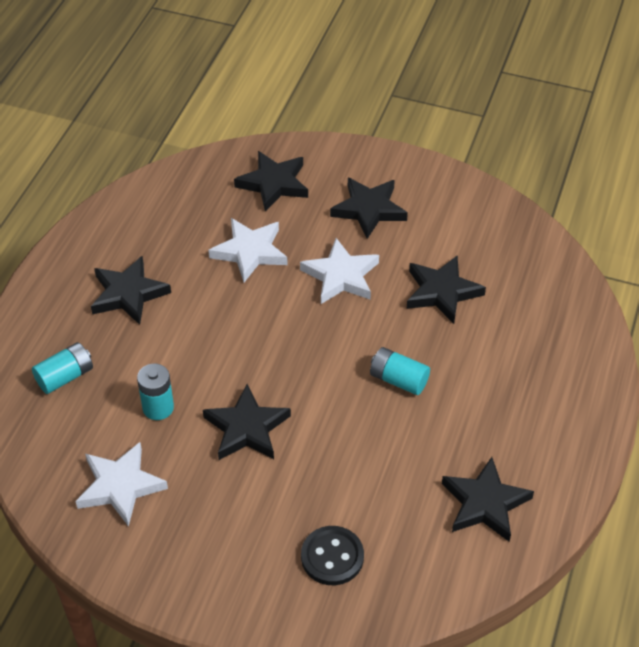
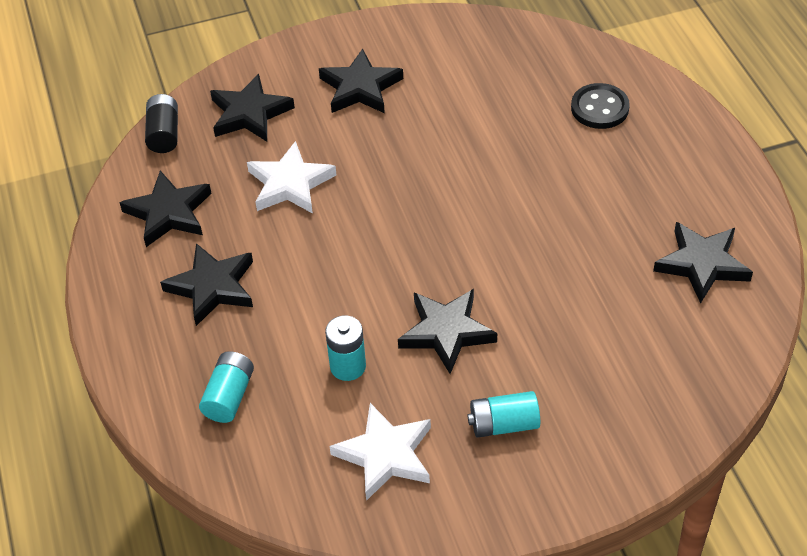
camera: 35 degrees left, 0 degrees up
white star [300,238,379,304] -> none
black button [301,526,364,585] -> black button moved to [571,83,630,129]
turquoise battery [370,347,430,395] -> turquoise battery moved to [468,391,540,438]
black star [407,255,486,324] -> black star moved to [119,171,212,247]
none -> black battery [145,94,178,153]

